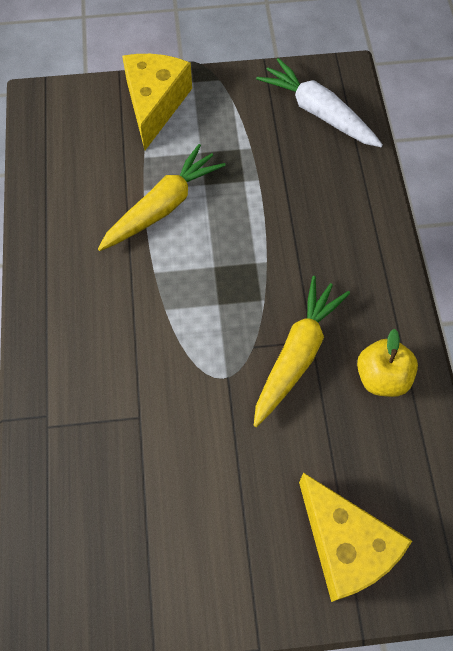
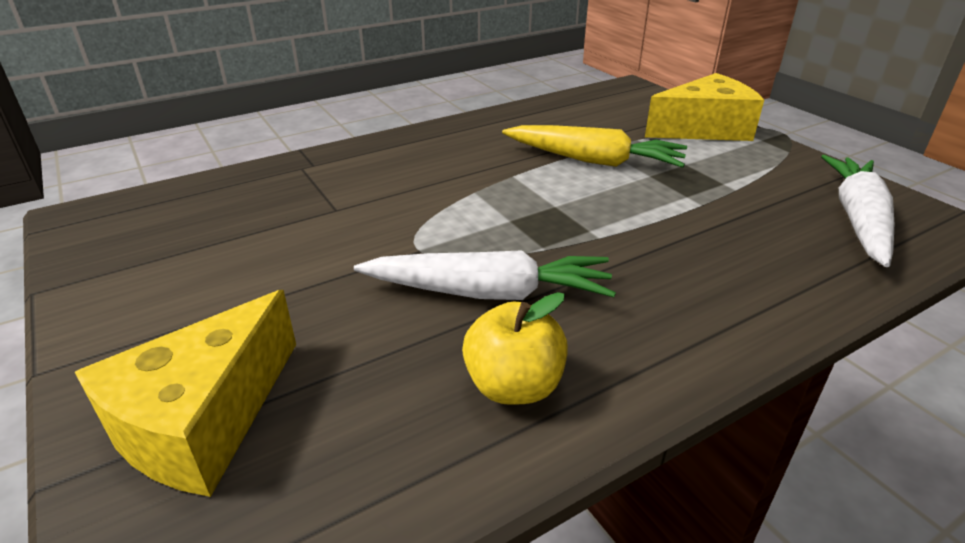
camera: 65 degrees right, 30 degrees down
yellow carrot [254,276,350,427] -> white carrot [354,250,616,300]

